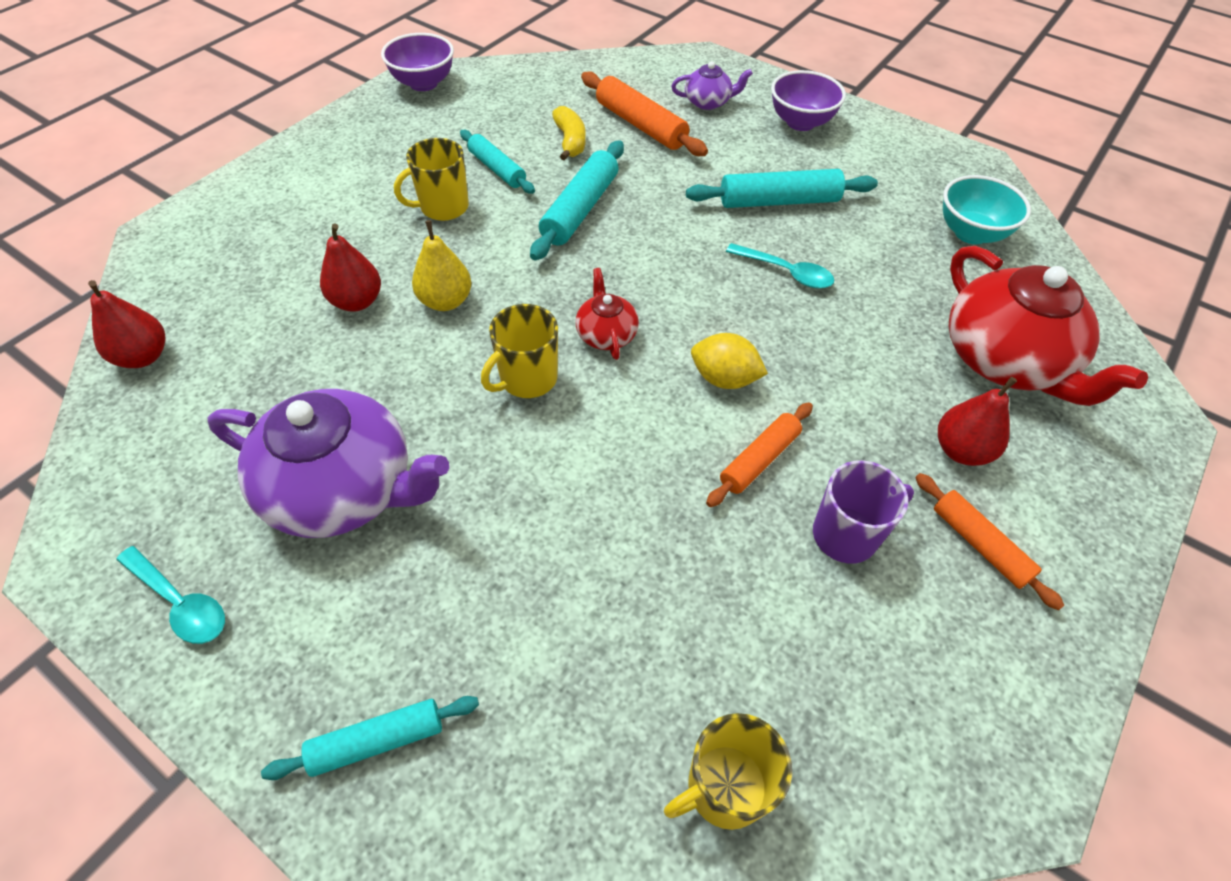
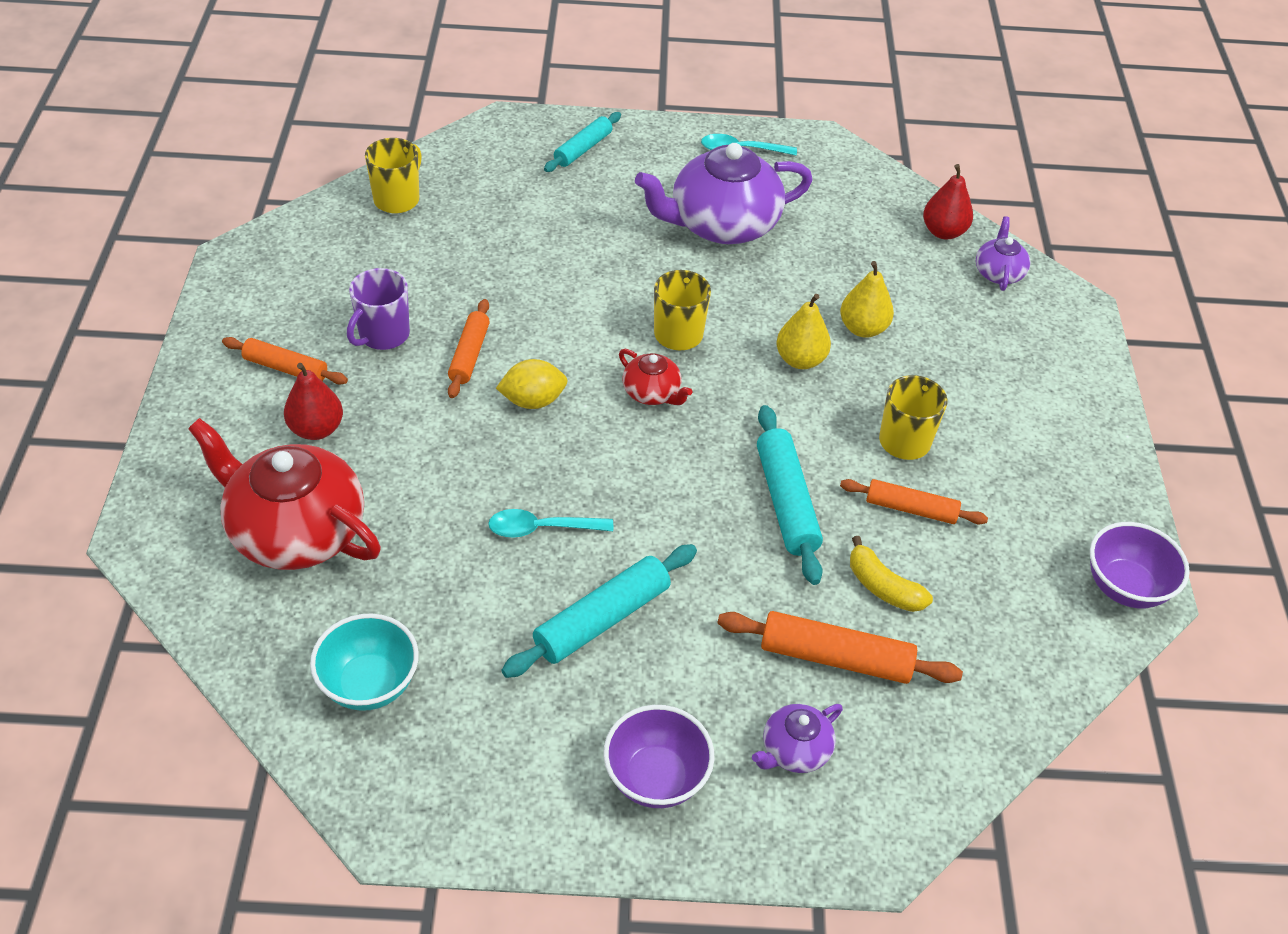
camera: 145 degrees right, 5 degrees down
red pear [320,223,381,312] -> yellow pear [840,261,894,338]
turquoise rolling pin [460,130,535,194] -> orange rolling pin [840,479,988,524]
none -> purple teapot [976,216,1031,291]

